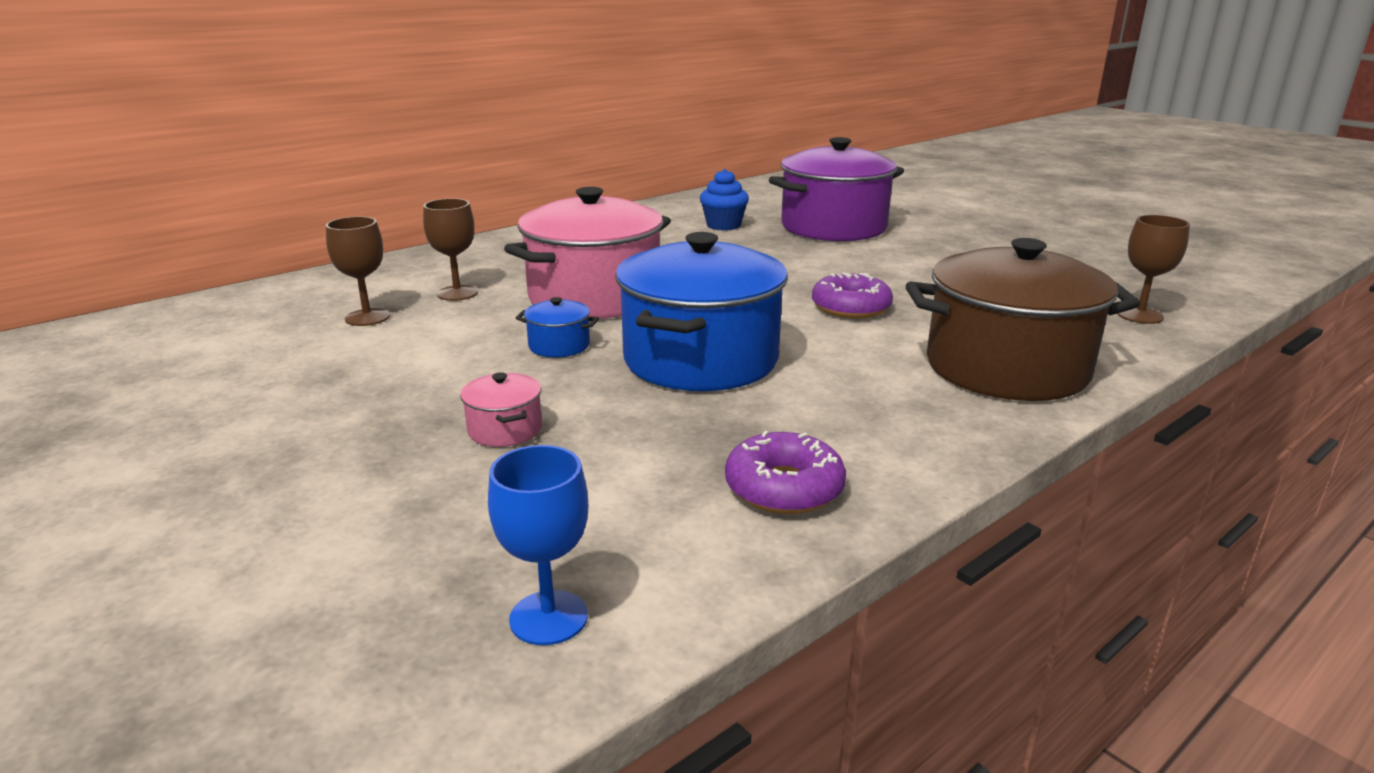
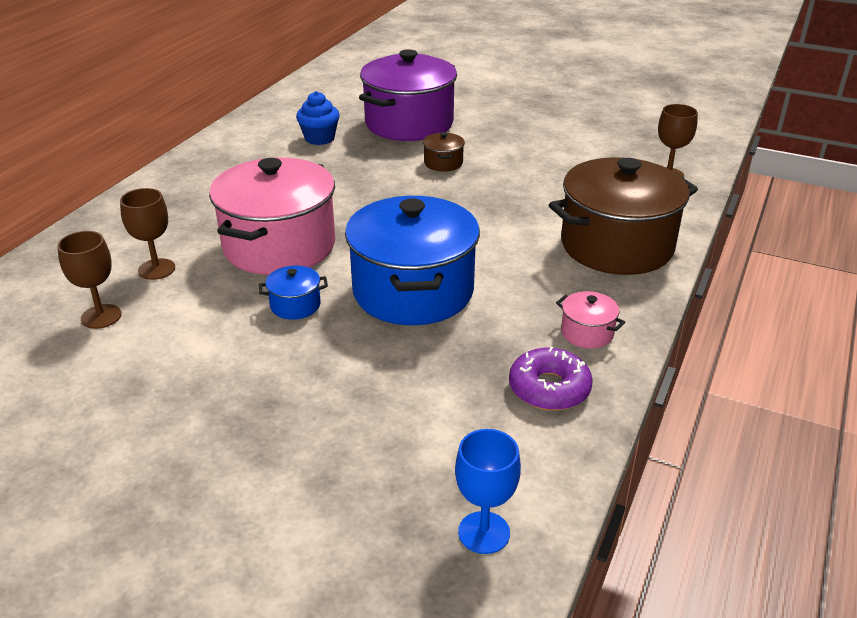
camera: 25 degrees left, 10 degrees up
pink pot [460,372,542,447] -> pink pot moved to [556,291,625,349]
purple donut [812,273,893,319] -> none
none -> brown pot [423,132,465,172]

